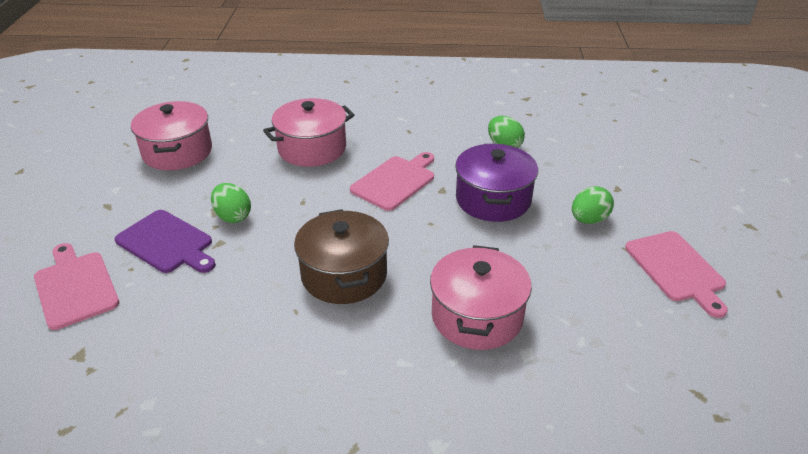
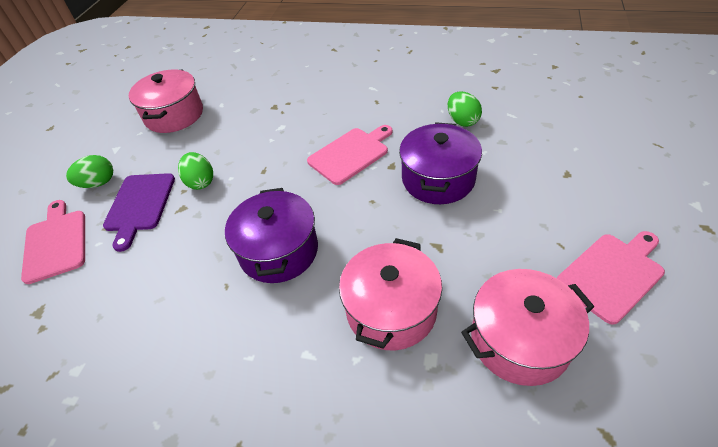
camera: 15 degrees right, 10 degrees up
purple cutting board [115,210,216,273] -> purple cutting board turned 45 degrees clockwise [103,173,175,252]
pink pot [263,98,355,167] -> pink pot moved to [461,269,594,386]
brown pot [294,209,389,304] -> purple pot [225,188,318,283]
green egg [572,186,614,224] -> green egg moved to [66,155,113,188]
pink cutting board [625,231,728,318] -> pink cutting board turned 120 degrees counterclockwise [557,231,665,325]

